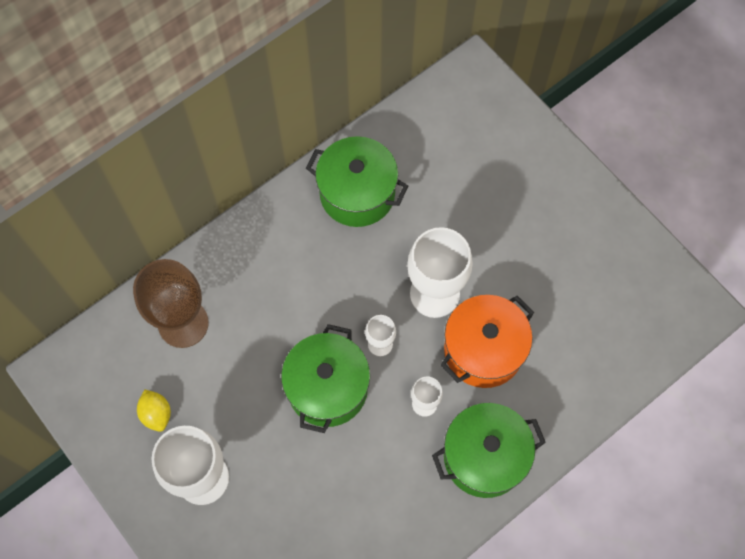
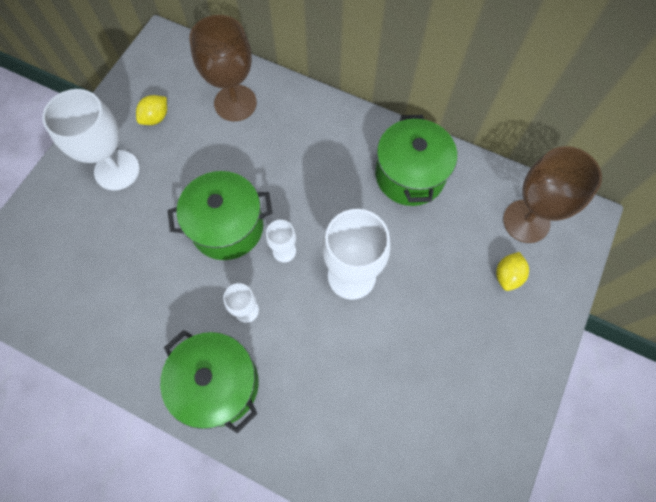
camera: 65 degrees right, 0 degrees up
orange pot [440,295,534,388] -> none
none -> yellow lemon [496,252,529,291]
none -> brown goblet [503,146,602,243]

